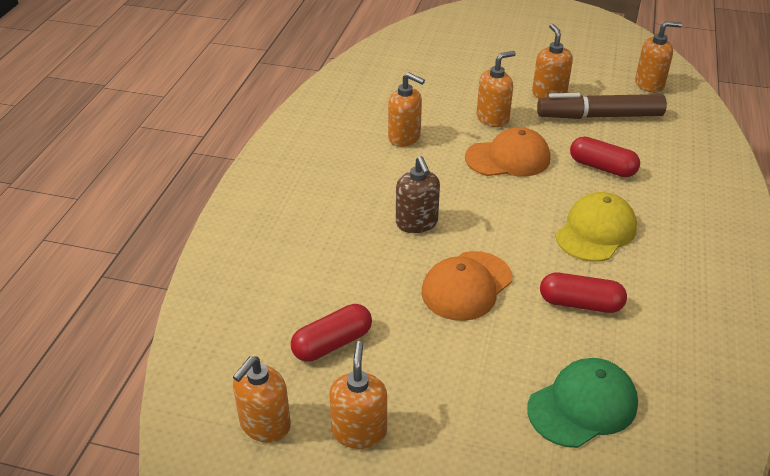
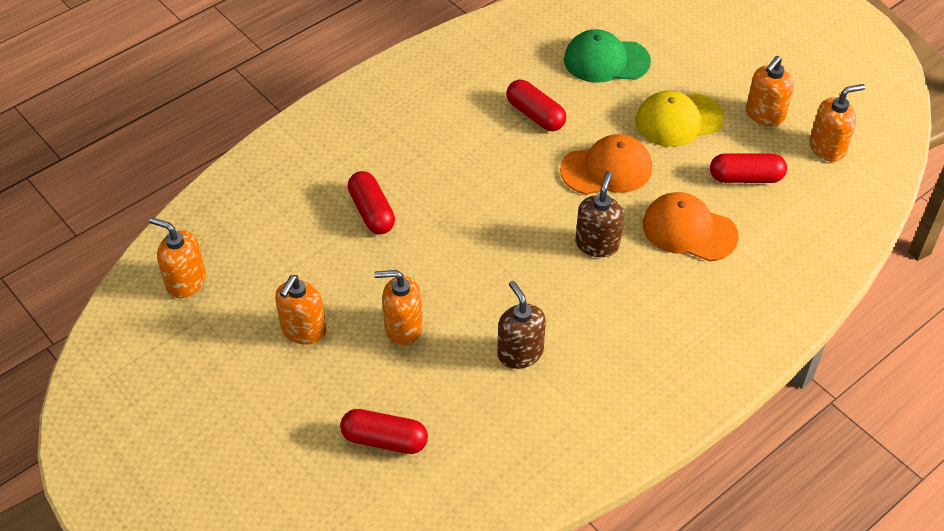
camera: 145 degrees left, 10 degrees up
orange soap dispenser [388,72,425,147] -> brown soap dispenser [497,281,546,369]
orange cap [465,127,550,177] -> orange cap moved to [643,192,739,261]
brown marker [537,93,667,119] -> none
yellow cap [555,192,637,262] -> yellow cap moved to [636,90,724,147]
none -> red capsule [340,409,428,454]

